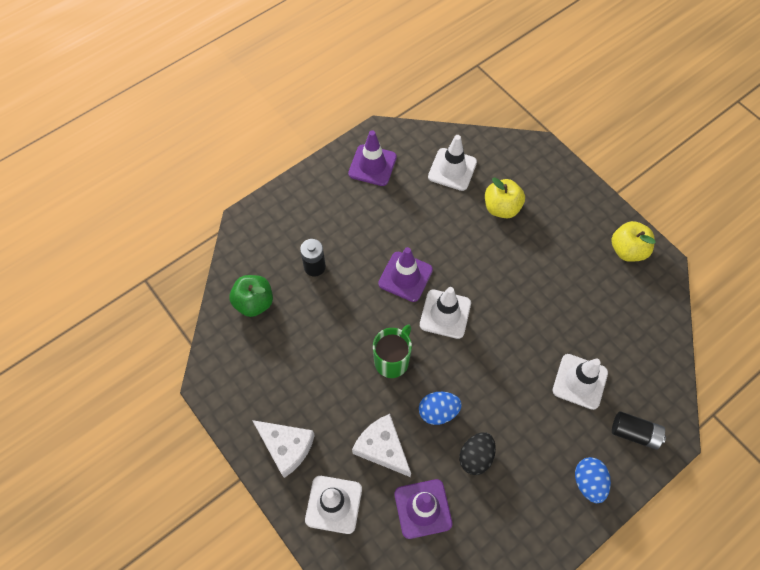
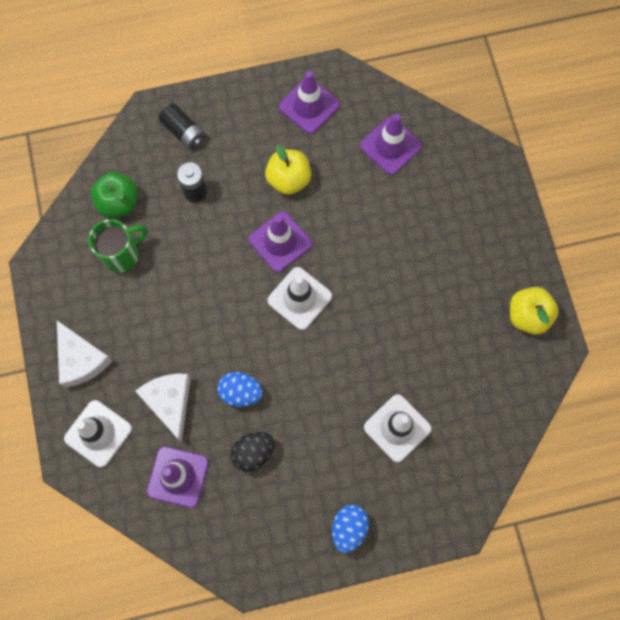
camera: 25 degrees right, 10 degrees up
green mug [373,325,412,378] -> green mug moved to [88,219,148,273]
white traffic cone [428,135,477,191] -> purple traffic cone [360,114,422,175]
yellow apple [485,177,525,218] -> yellow apple moved to [265,144,311,195]
black battery [612,411,666,450] -> black battery moved to [159,103,205,150]

